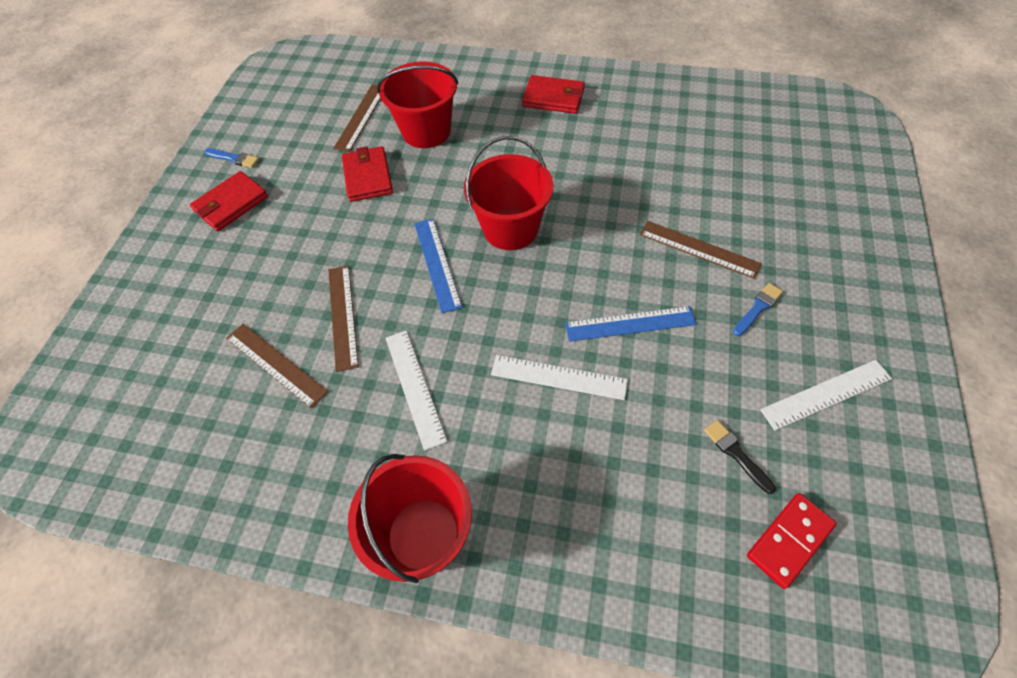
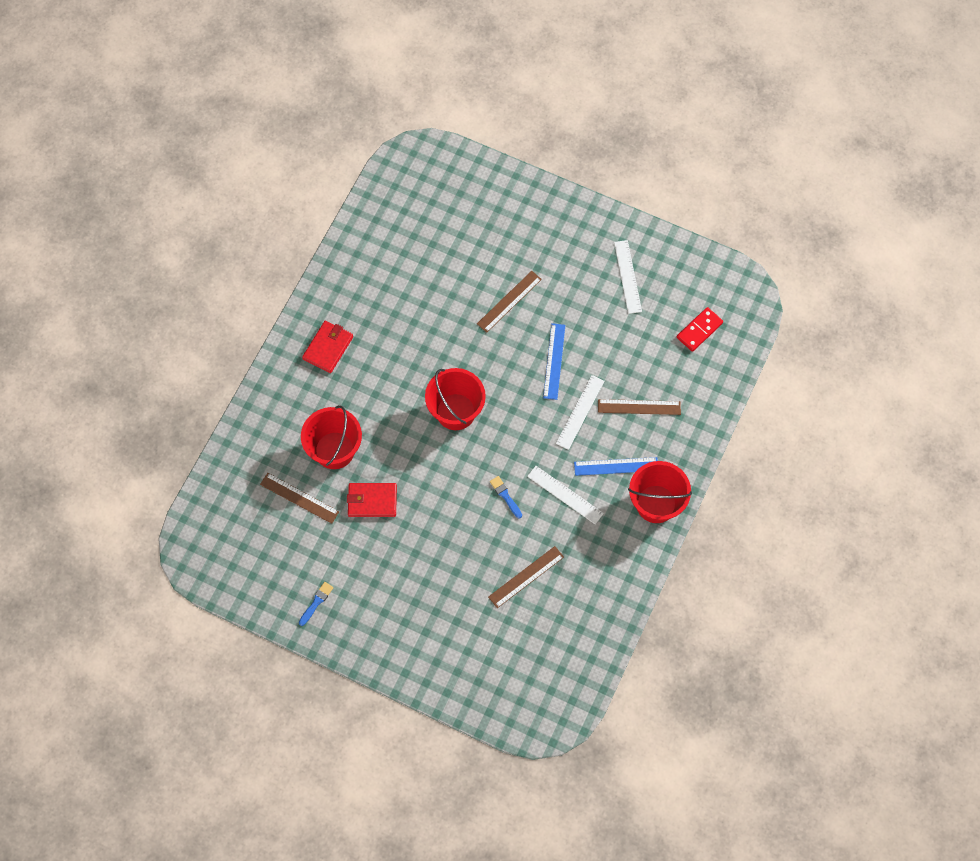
camera: 80 degrees left, 10 degrees up
red wallet [190,171,268,232] -> none
brown ruler [328,265,359,372] -> brown ruler moved to [598,399,681,415]
white ruler [386,331,447,451] -> white ruler turned 45 degrees clockwise [527,466,604,524]
blue ruler [414,219,462,313] -> blue ruler moved to [574,457,658,476]
black brush [704,420,776,494] -> none
blue brush [733,283,783,336] -> blue brush moved to [490,476,522,518]
red domino [747,493,837,589] -> red domino turned 75 degrees clockwise [677,307,723,352]

